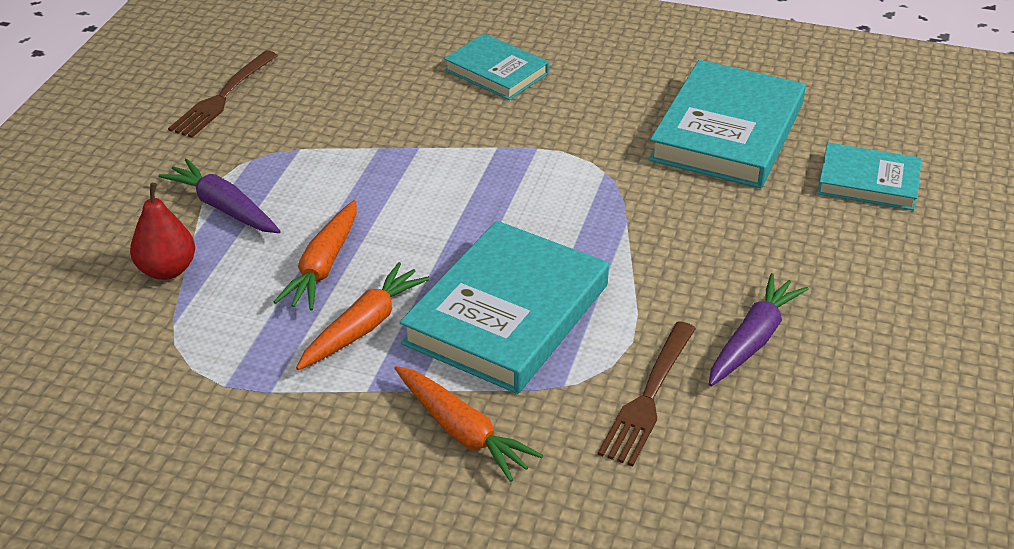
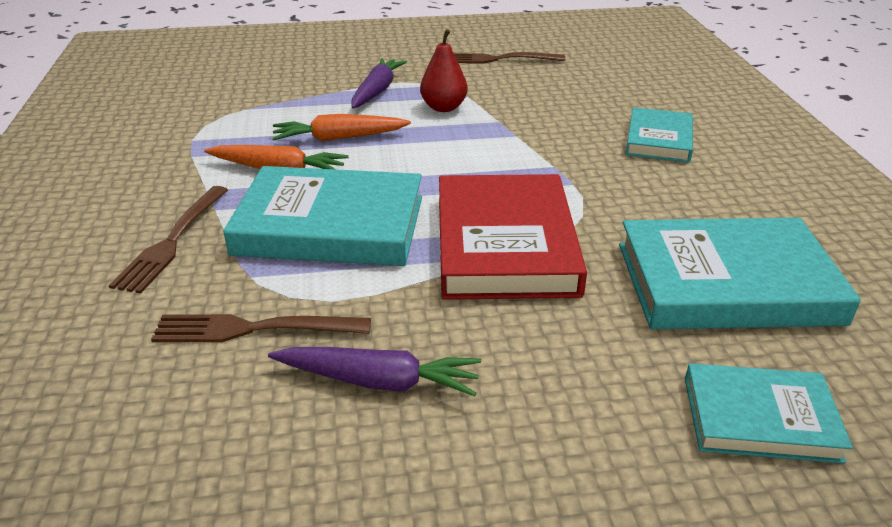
camera: 65 degrees right, 5 degrees down
red pear [130,183,195,280] -> red pear moved to [420,29,468,112]
orange carrot [394,366,543,482] -> brown fork [109,186,228,294]
turquoise book [817,142,922,211] -> turquoise book turned 75 degrees counterclockwise [685,363,853,464]
none -> red book [439,174,587,300]

